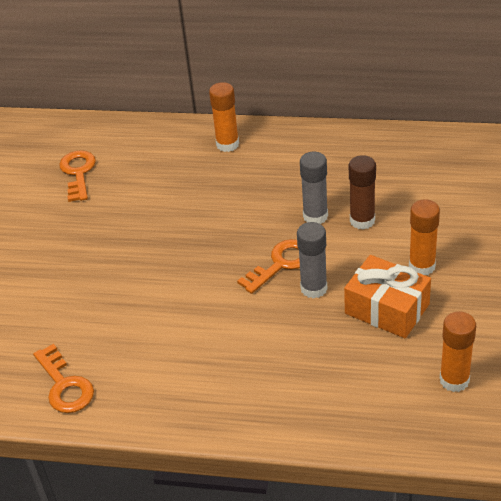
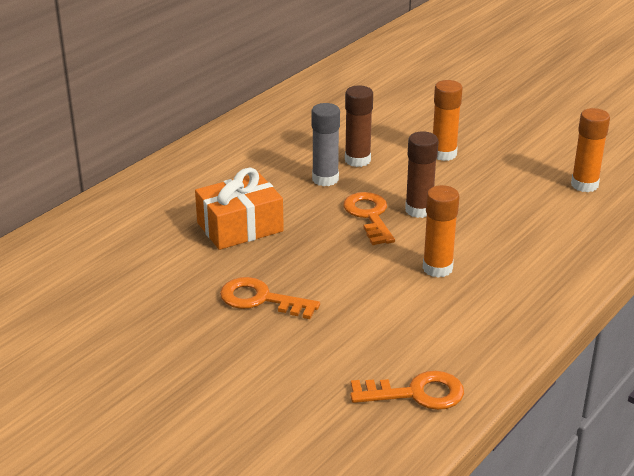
camera: 65 degrees left, 10 degrees down
orange key [59,150,96,202] -> orange key moved to [220,277,320,319]
orange glue stick [209,82,239,152] -> orange glue stick moved to [423,185,459,278]
grey glue stick [297,222,327,299] -> brown glue stick [405,131,439,218]
orange gift [344,255,431,338] -> orange gift moved to [195,168,284,250]

